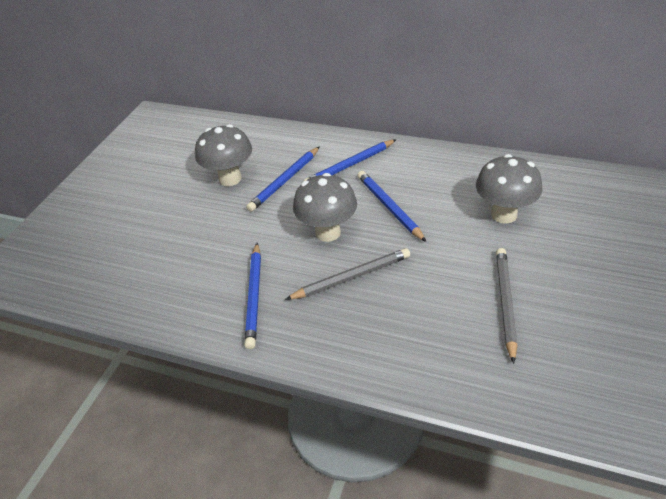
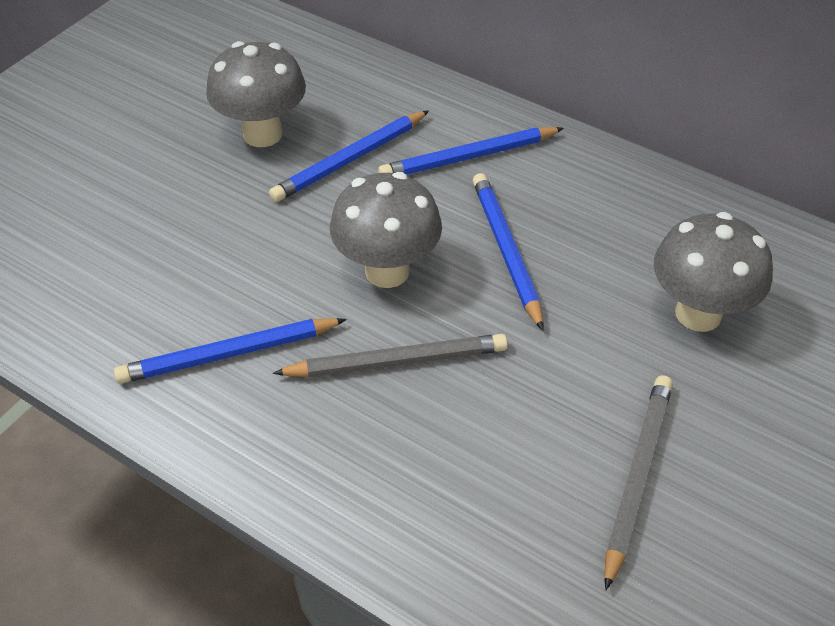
camera: 10 degrees right, 5 degrees up
blue pencil [244,243,261,349] -> blue pencil turned 60 degrees clockwise [114,318,347,384]

